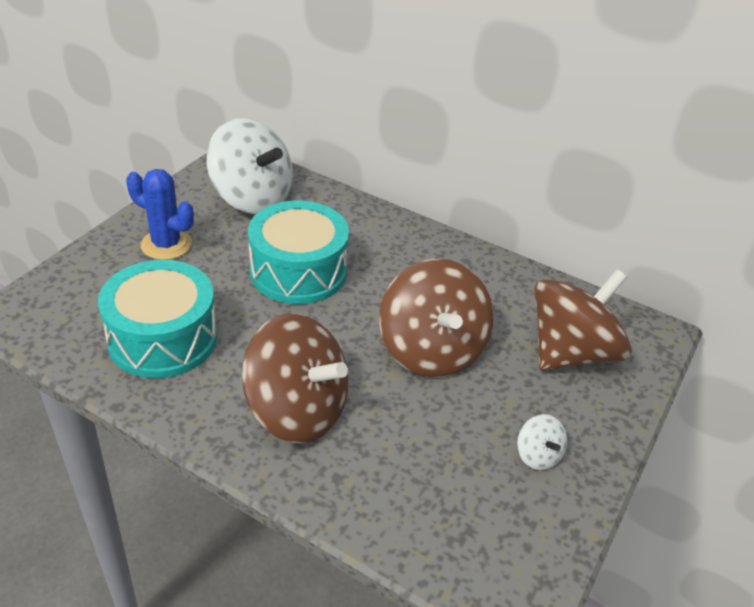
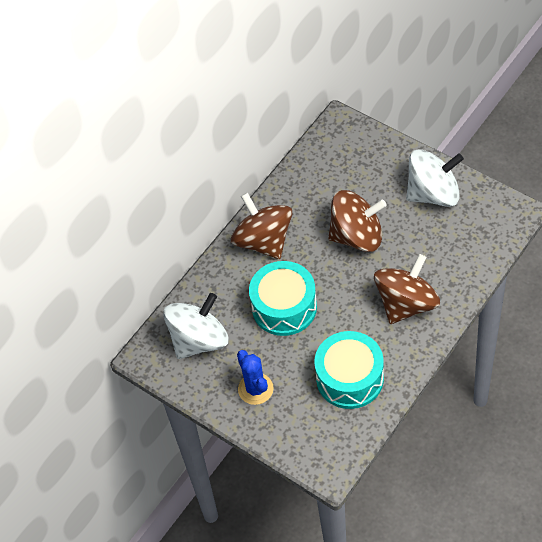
camera: 75 degrees left, 15 degrees up
blue cactus [126,169,194,260] -> blue cactus turned 60 degrees counterclockwise [237,350,274,405]
white spinning top [517,414,567,470] -> white spinning top [406,149,464,207], size x2.33
brown spinning top [534,269,632,370] -> brown spinning top moved to [231,192,293,259]

